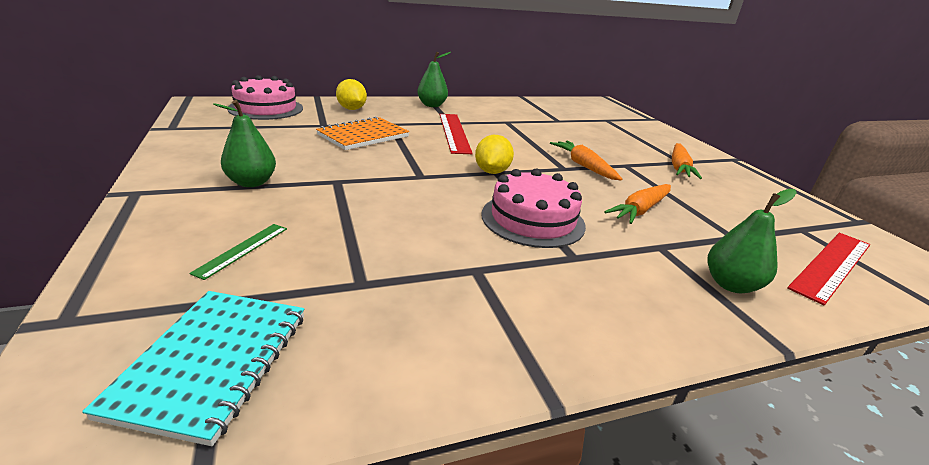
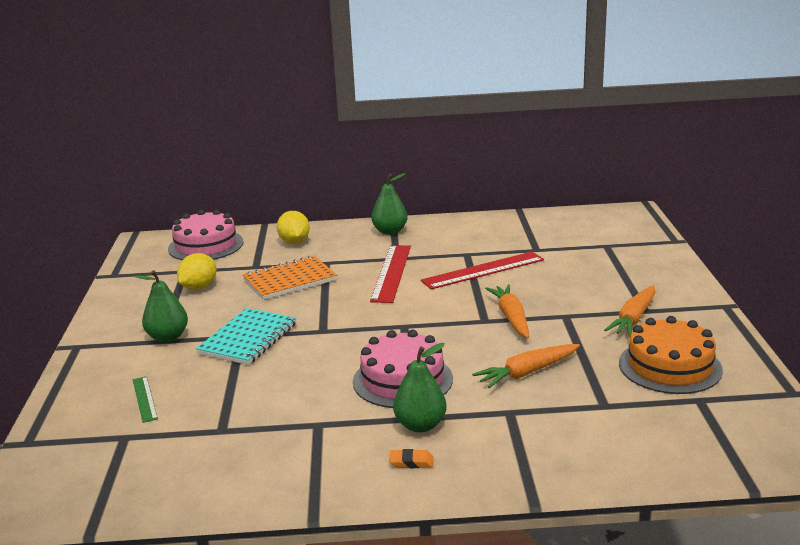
camera: 20 degrees right, 5 degrees down
turquoise notebook [82,291,304,446] -> turquoise notebook moved to [196,308,297,365]
green ruler [189,224,287,280] -> green ruler turned 60 degrees counterclockwise [133,376,158,423]
yellow lemon [475,135,514,174] -> yellow lemon moved to [177,253,216,290]
green pear [708,189,797,293] -> green pear moved to [393,343,447,432]
red ruler [787,233,870,305] -> red ruler moved to [421,252,544,289]
none -> orange eraser [389,449,433,468]
none -> orange cake [619,316,723,394]

